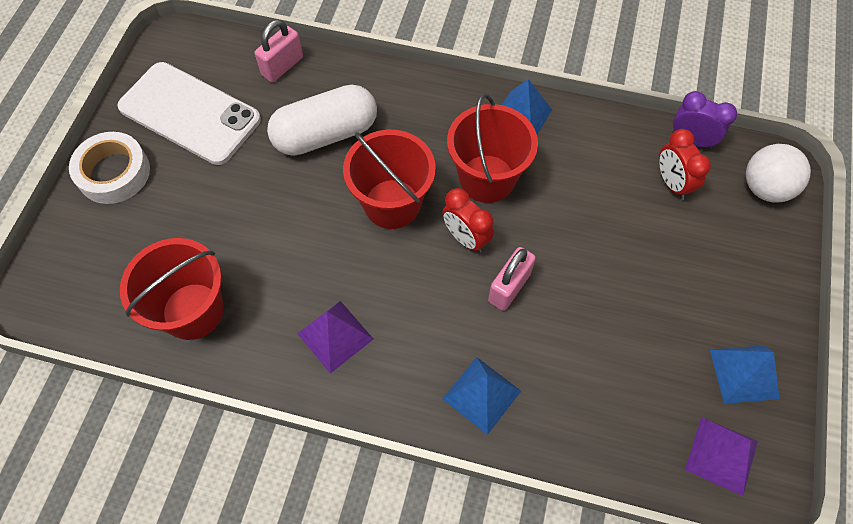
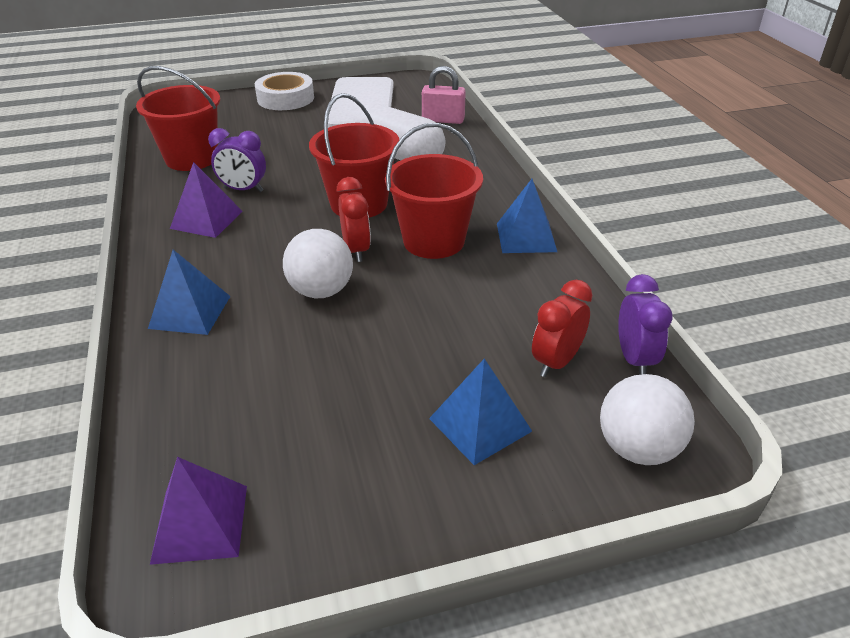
camera: 60 degrees right, 25 degrees down
red clock [442,188,494,253] -> red clock turned 150 degrees clockwise [337,177,371,262]
pink padlock [488,247,536,311] -> white ball [283,229,353,298]
blue pyramid [710,345,780,404] -> blue pyramid moved to [429,358,532,465]
none -> purple clock [208,128,266,192]

